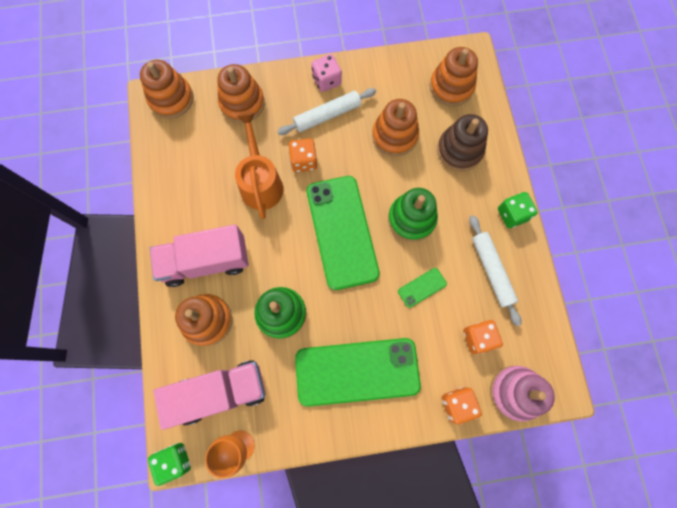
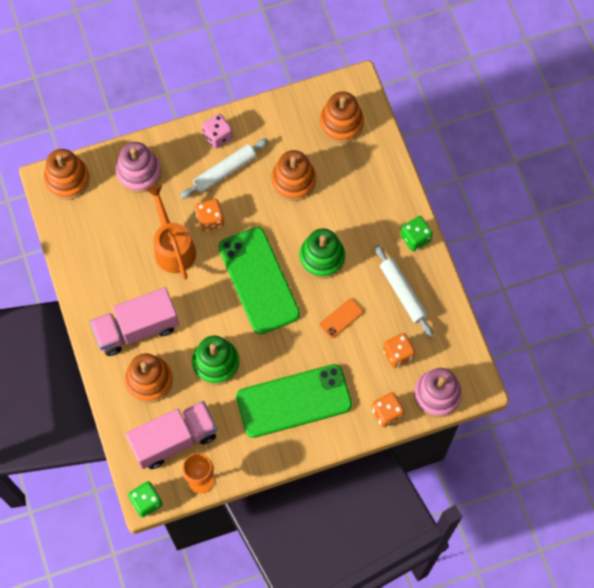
camera: 10 degrees left, 5 degrees down
orange stacking toy [217,64,265,123] -> pink stacking toy [116,142,161,193]
green phone [398,268,447,308] -> orange phone [319,299,363,338]
brown stacking toy [437,114,488,171] -> none

